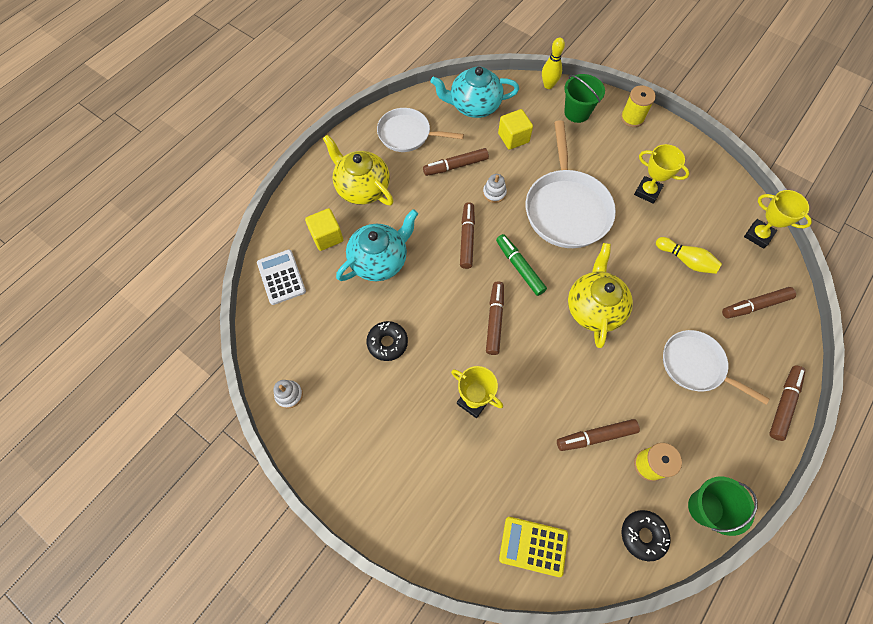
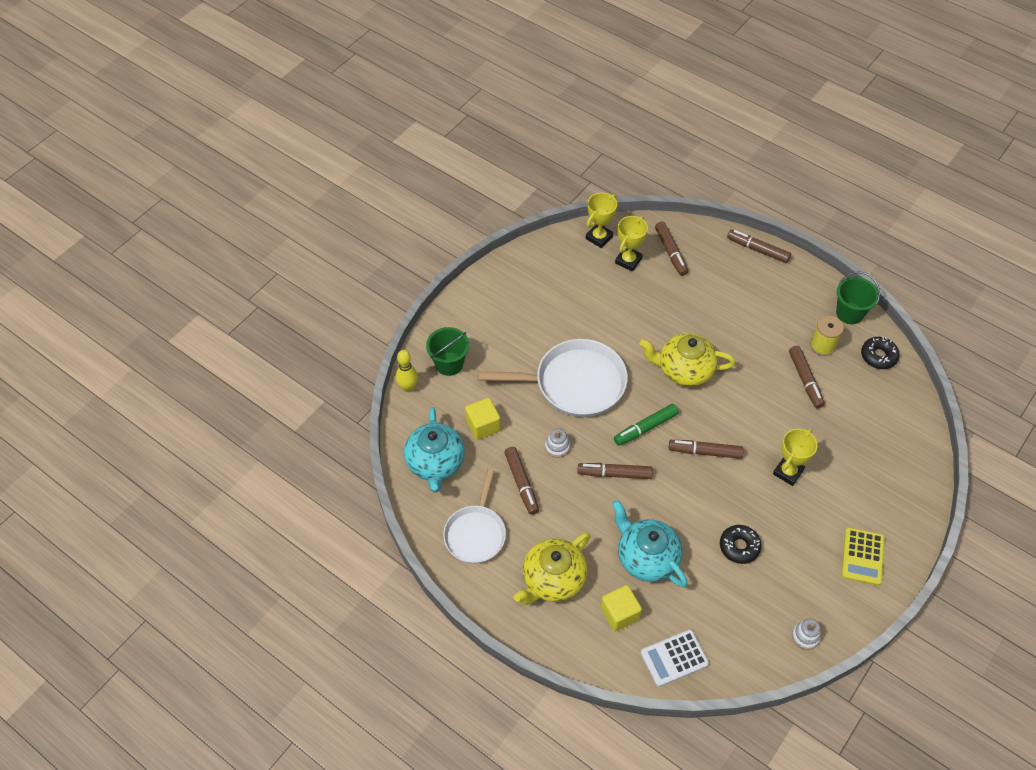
camera: 90 degrees left, 10 degrees down
yellow calculator [499,517,568,577] -> yellow calculator moved to [842,528,885,585]
yellow spool [621,86,656,127] -> none
yellow trophy [634,144,690,204] -> yellow trophy moved to [615,216,648,272]
yellow bowling pin [656,237,722,274] -> none
white pan [663,330,769,405] -> none

